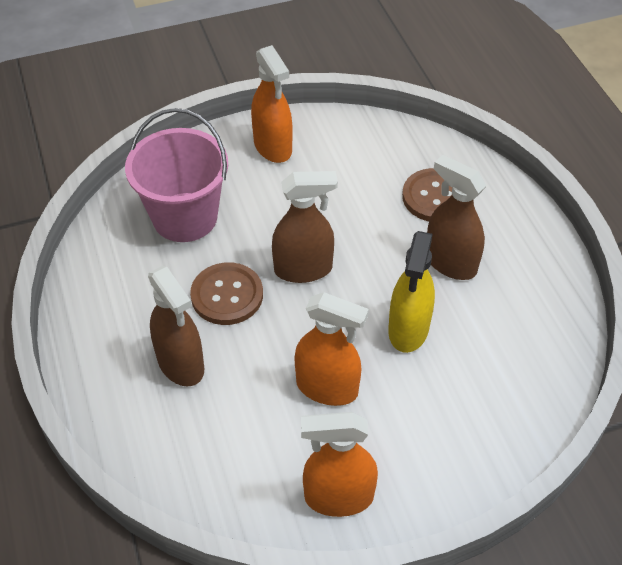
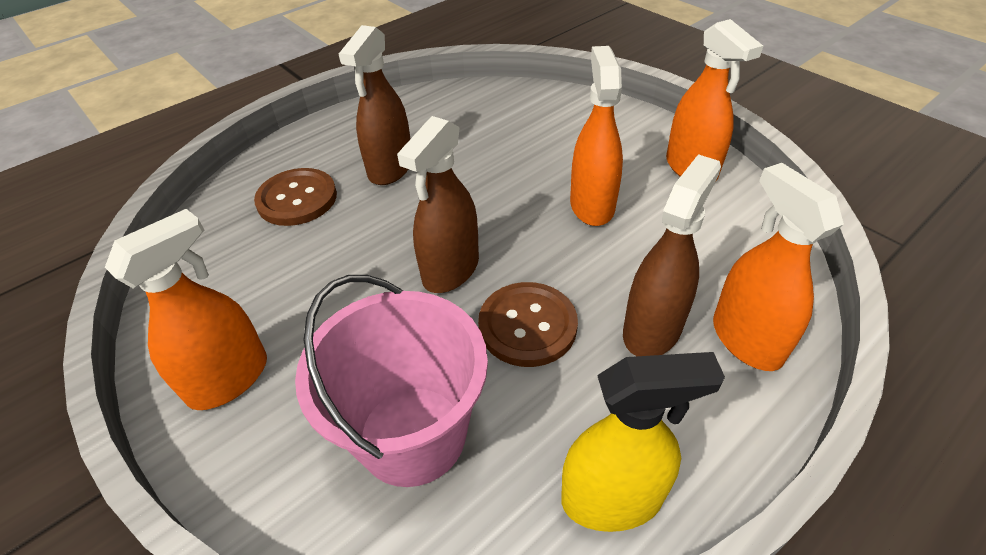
camera: 110 degrees left, 5 degrees down
brown spray bottle [272,171,338,283] -> brown spray bottle turned 120 degrees counterclockwise [397,116,479,293]
yellow spray bottle [388,231,435,353] -> yellow spray bottle moved to [561,352,725,532]
none -> orange spray bottle [713,163,844,371]

